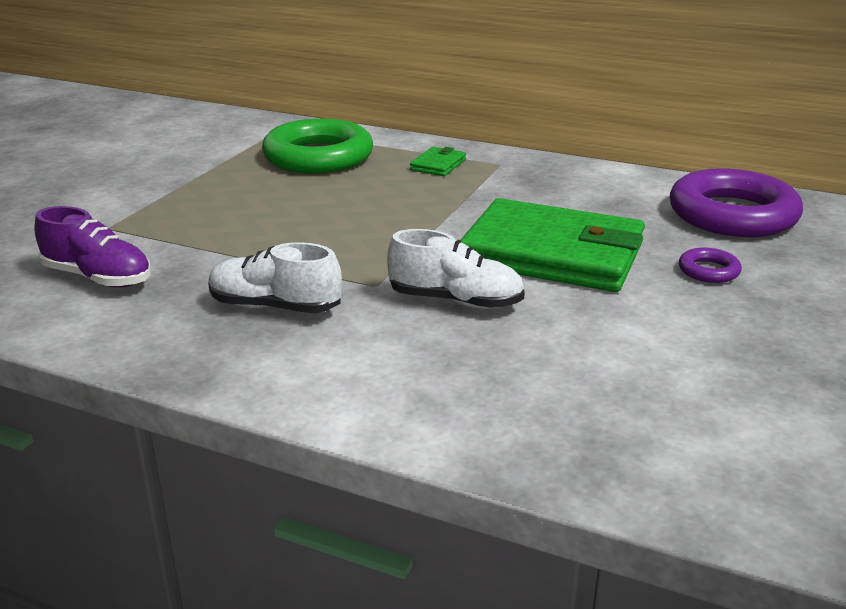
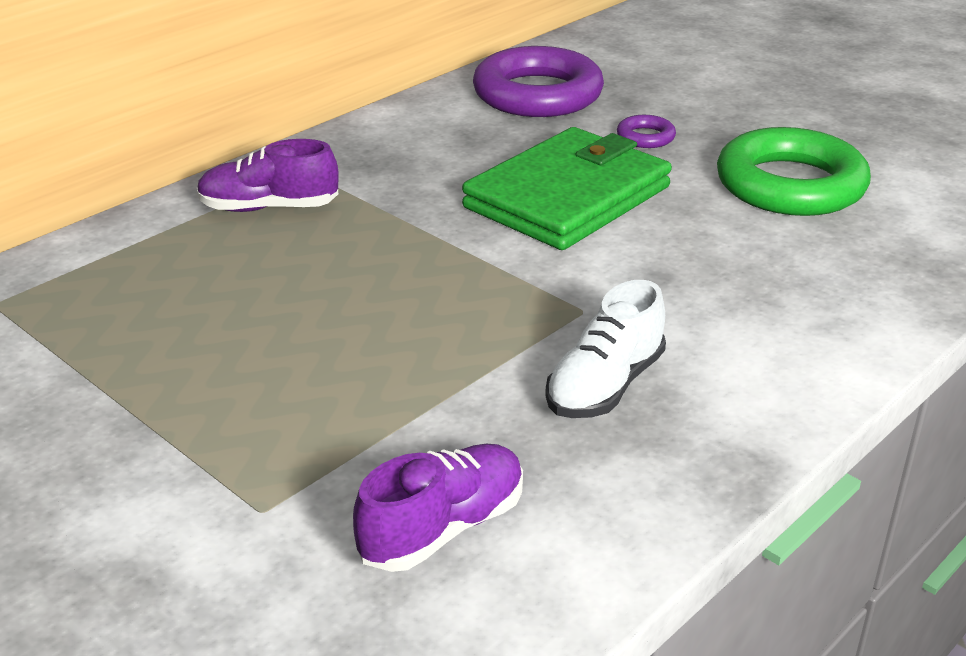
camera: 70 degrees left, 5 degrees up
green ring [262,118,373,173] -> green ring moved to [717,127,871,216]
white shoe [387,229,525,309] -> none
green wallet [410,147,466,176] -> purple shoe [197,139,338,212]

